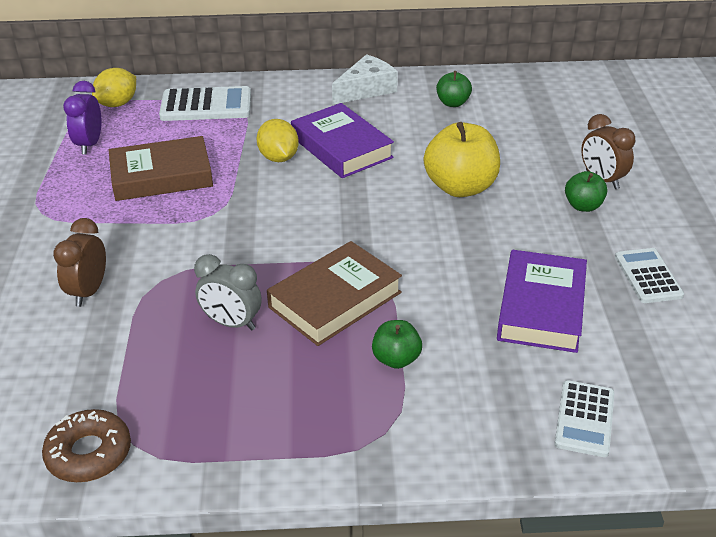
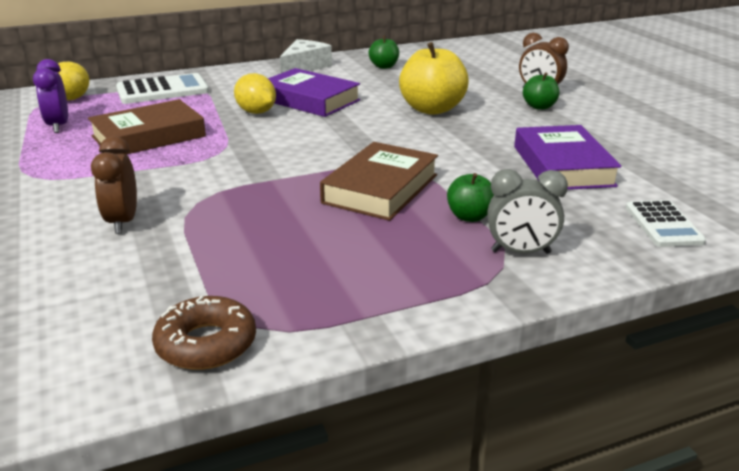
camera: 20 degrees left, 10 degrees down
grey clock [194,254,262,330] -> grey clock moved to [487,169,568,254]
white calculator [615,248,684,303] -> none

